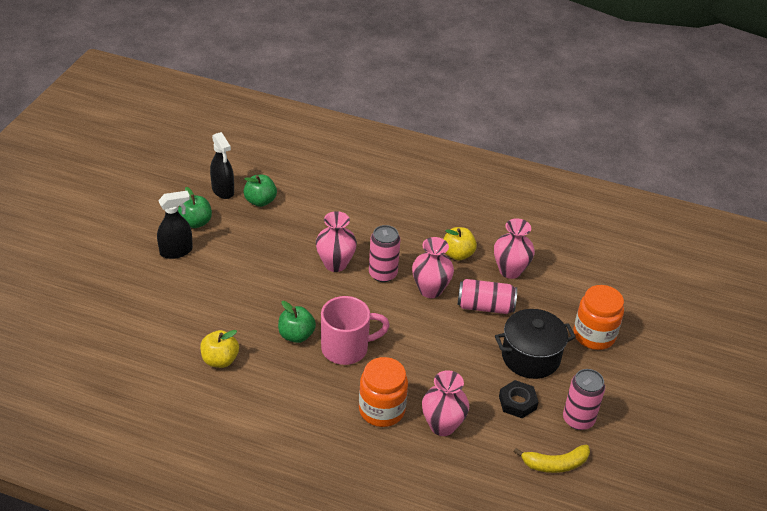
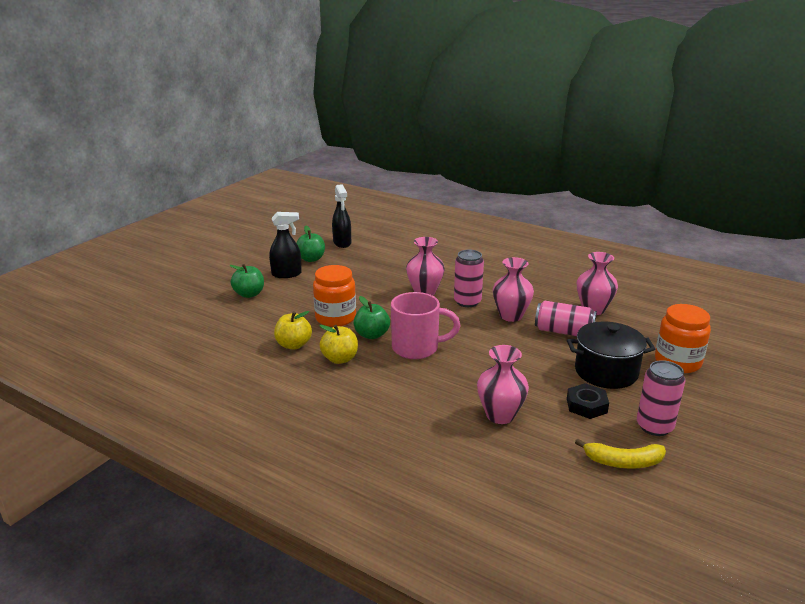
camera: 15 degrees right, 15 degrees down
green apple [244,175,277,207] -> green apple moved to [229,264,264,298]
orange jar [359,357,408,427] -> orange jar moved to [313,265,356,327]
yellow apple [444,227,477,261] -> yellow apple moved to [319,325,358,364]

